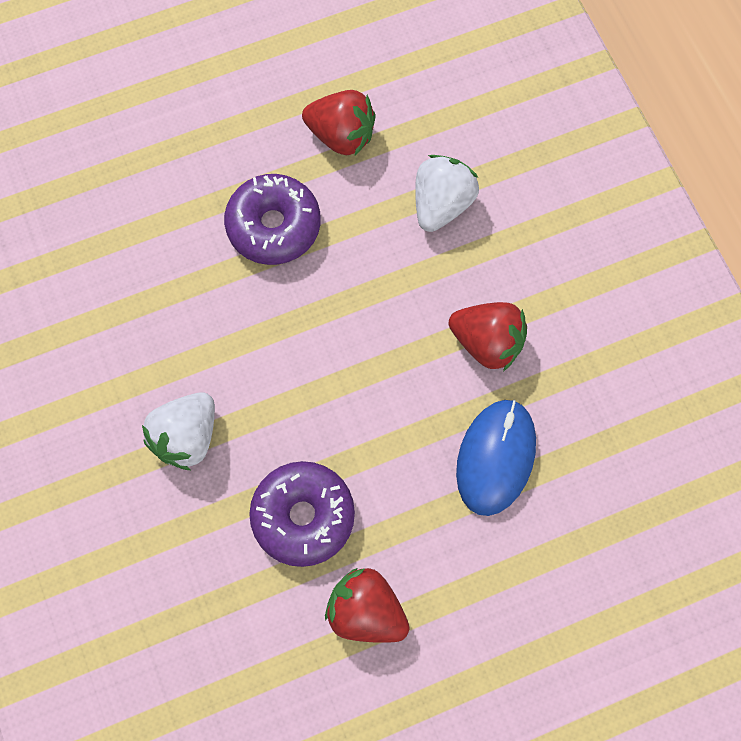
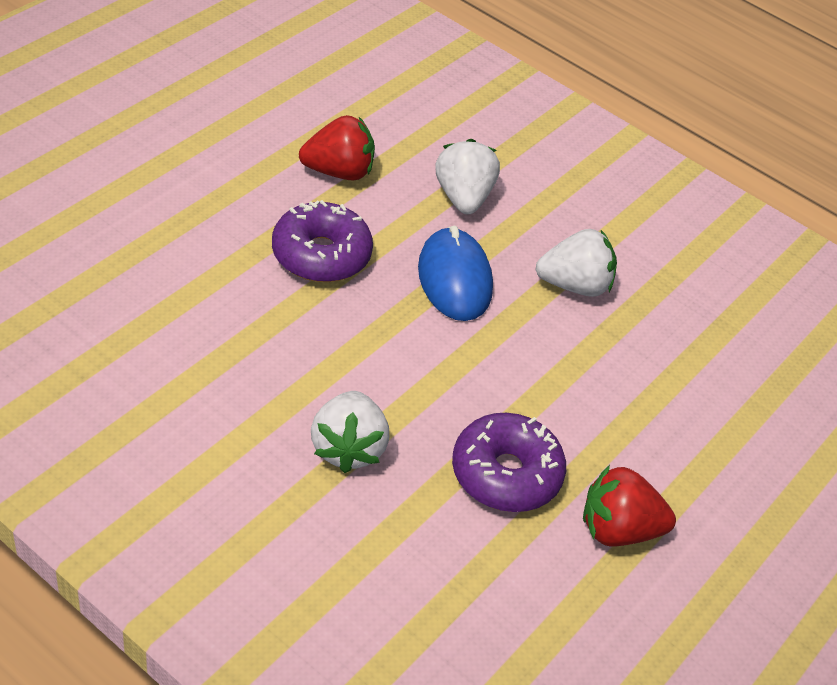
camera: 35 degrees left, 25 degrees down
red strawberry [449,302,527,371] -> white strawberry [535,229,617,297]
blue mouse [456,400,536,516] -> blue mouse moved to [418,226,493,321]

